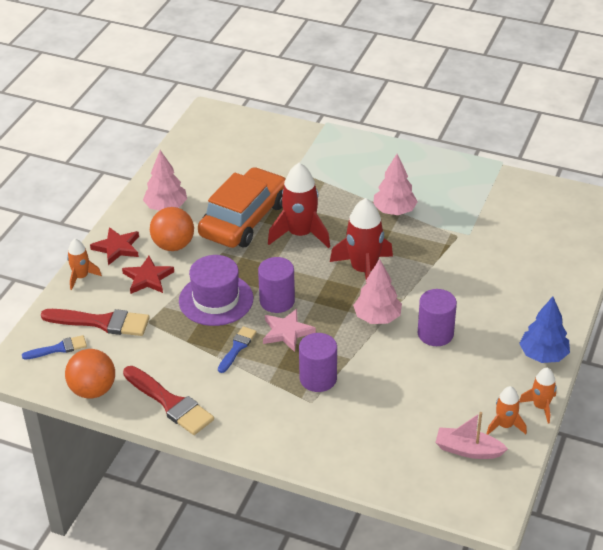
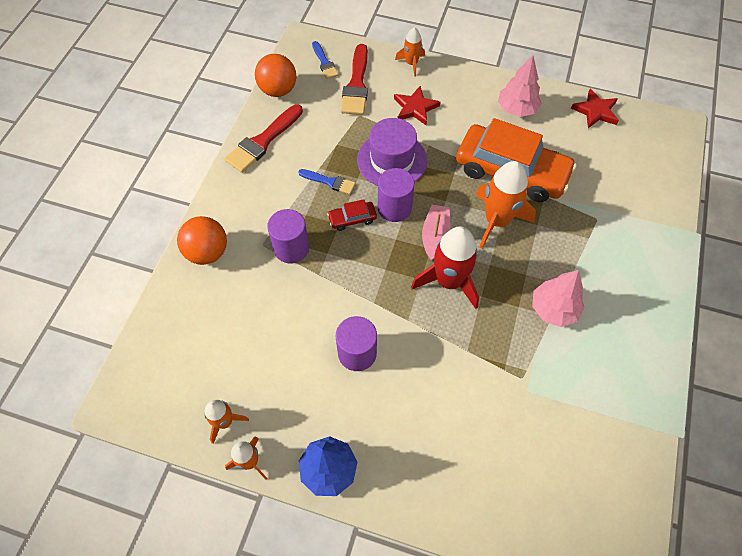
camera: 85 degrees right, 20 degrees up
red star [90,227,139,265] -> red star moved to [571,89,619,128]
orange ball [150,207,194,251] -> orange ball moved to [177,216,227,265]
pink star [263,309,316,352] -> red car [327,199,377,231]
red rocket [268,163,330,248] -> orange rocket [476,161,536,249]
pink tree [353,259,402,324] -> none
pink boat [435,412,508,459] -> pink boat moved to [422,205,450,260]

